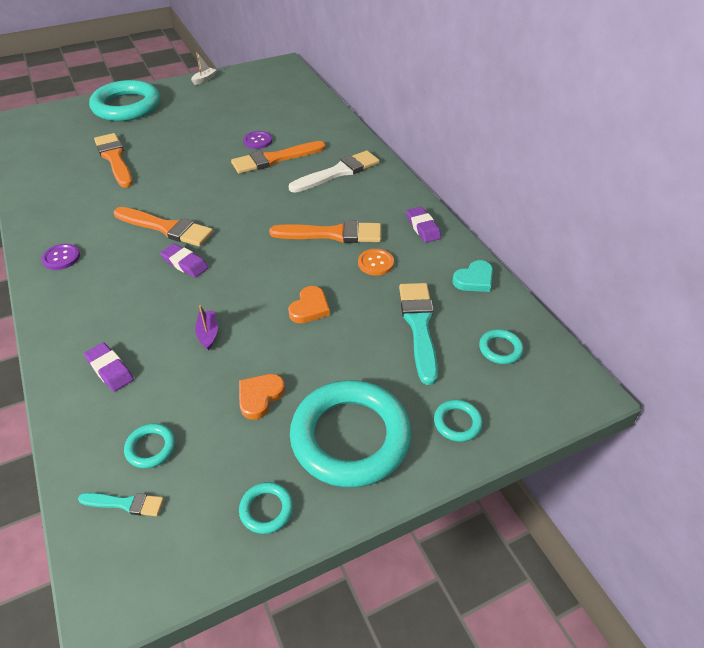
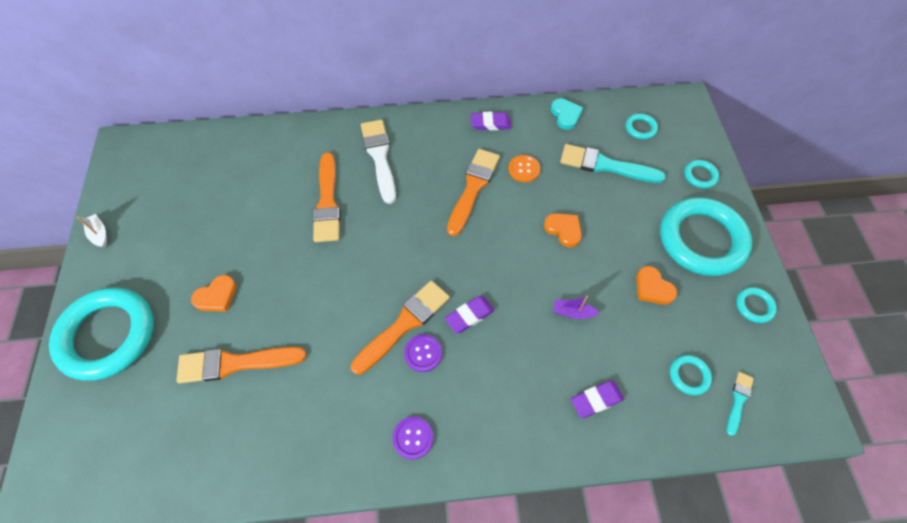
camera: 70 degrees left, 15 degrees up
purple button [243,131,272,149] -> purple button moved to [404,334,442,372]
none -> orange heart [191,275,236,312]

